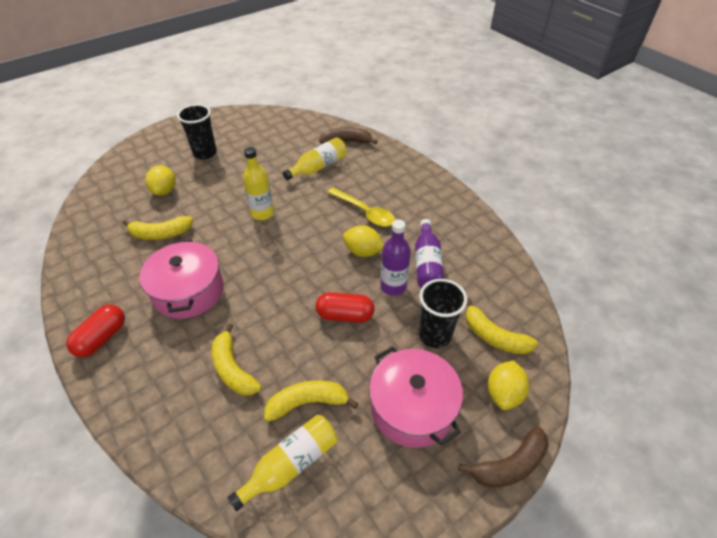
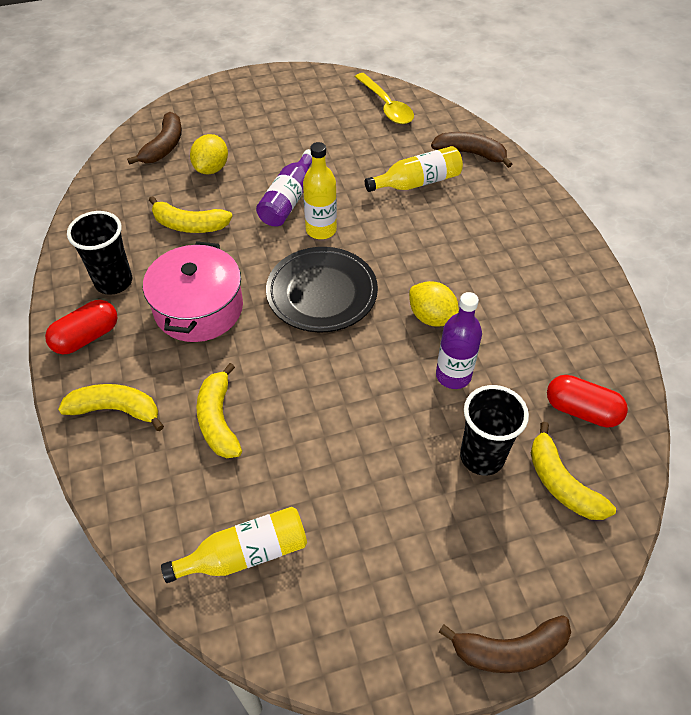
camera: 20 degrees right, 5 degrees up
black cup [177,104,217,159] -> black cup moved to [67,211,132,295]
yellow banana [264,380,358,422] -> yellow banana moved to [58,384,164,431]
red capsule [316,292,375,323] -> red capsule moved to [547,375,628,428]
yellow spoon [327,187,395,227] -> yellow spoon moved to [355,73,414,124]
pink pot [369,346,463,448] -> none
purple bottle [415,219,444,288] -> purple bottle moved to [256,149,312,227]
yellow lemon [488,360,529,410] -> none
none -> brown banana [127,112,182,165]
none -> black plate [266,247,378,333]

